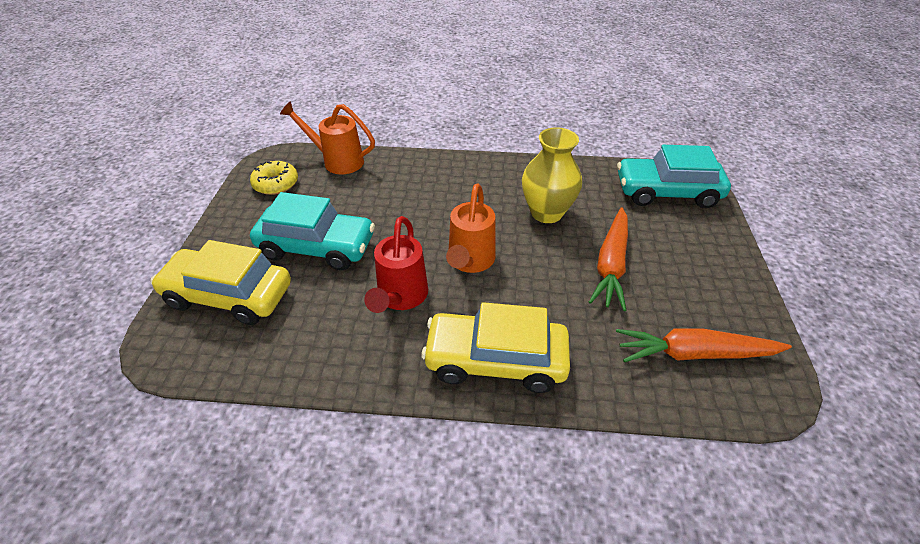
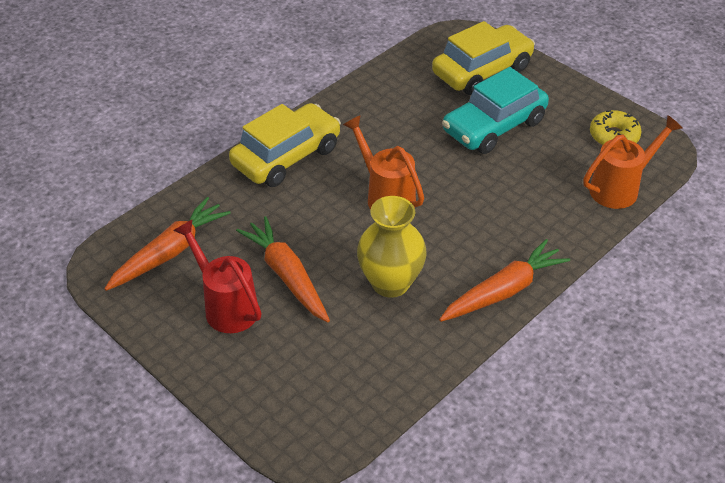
camera: 130 degrees right, 0 degrees up
red watering can [364,216,428,313] -> red watering can moved to [173,219,261,333]
turquoise car [617,145,731,208] -> none
none -> orange carrot [439,239,570,322]

